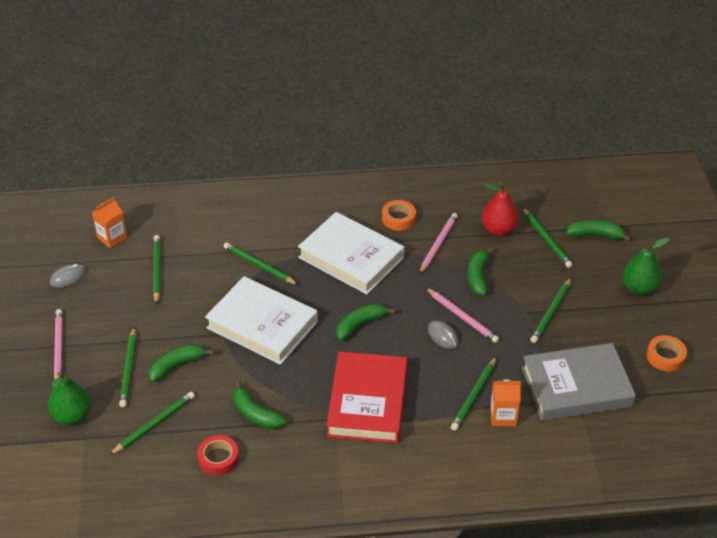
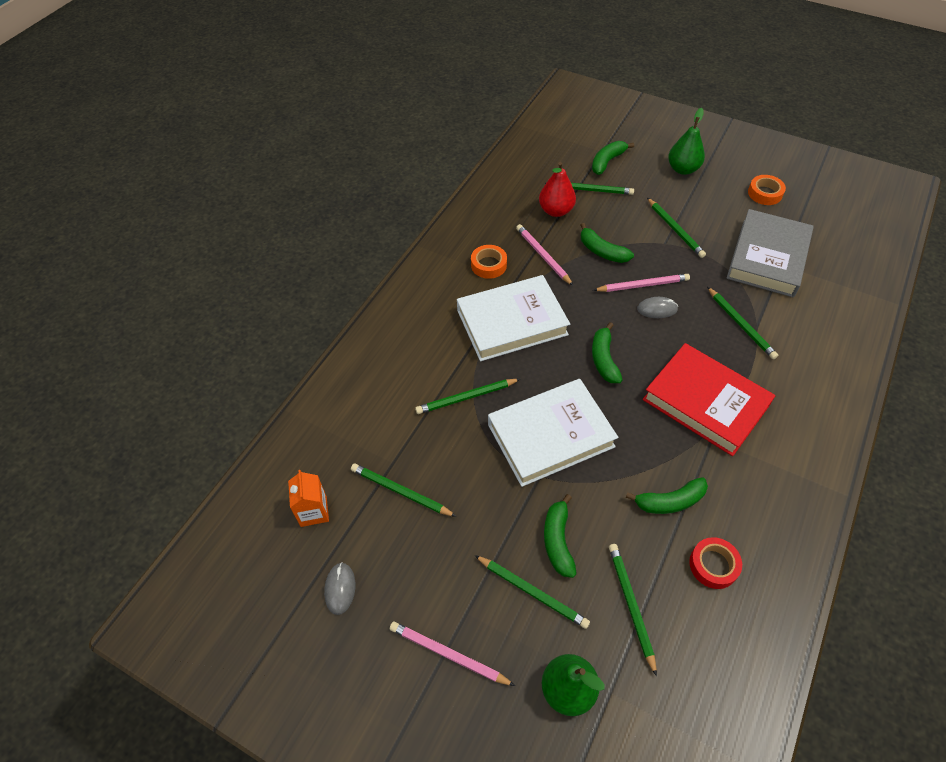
camera: 55 degrees left, 10 degrees up
orange carton [490,380,521,426] -> none

